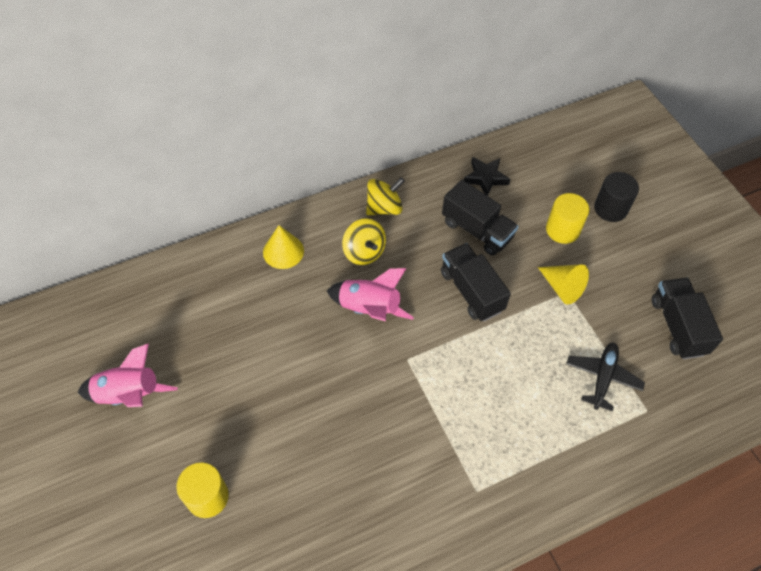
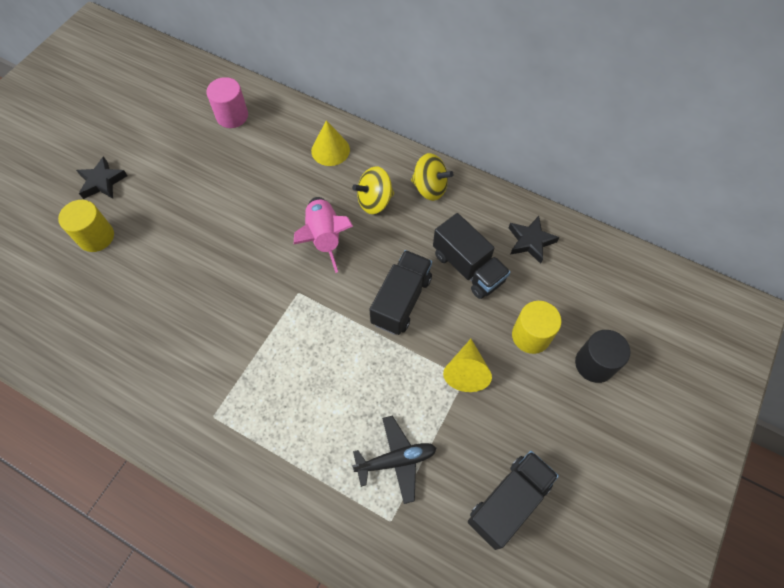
camera: 55 degrees right, 5 degrees up
pink rocket [78,343,178,407] -> none
yellow spinning top [342,218,386,265] -> yellow spinning top turned 45 degrees clockwise [352,166,394,214]
black truck [442,180,518,256] -> black truck turned 45 degrees counterclockwise [433,213,511,299]
none -> black star [76,156,128,199]
none -> pink cylinder [206,77,248,128]

